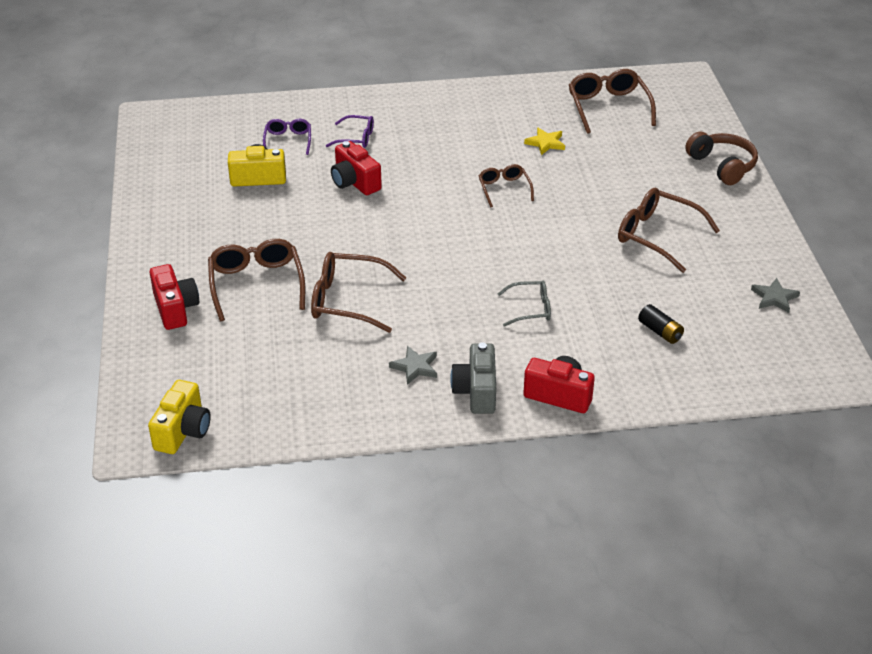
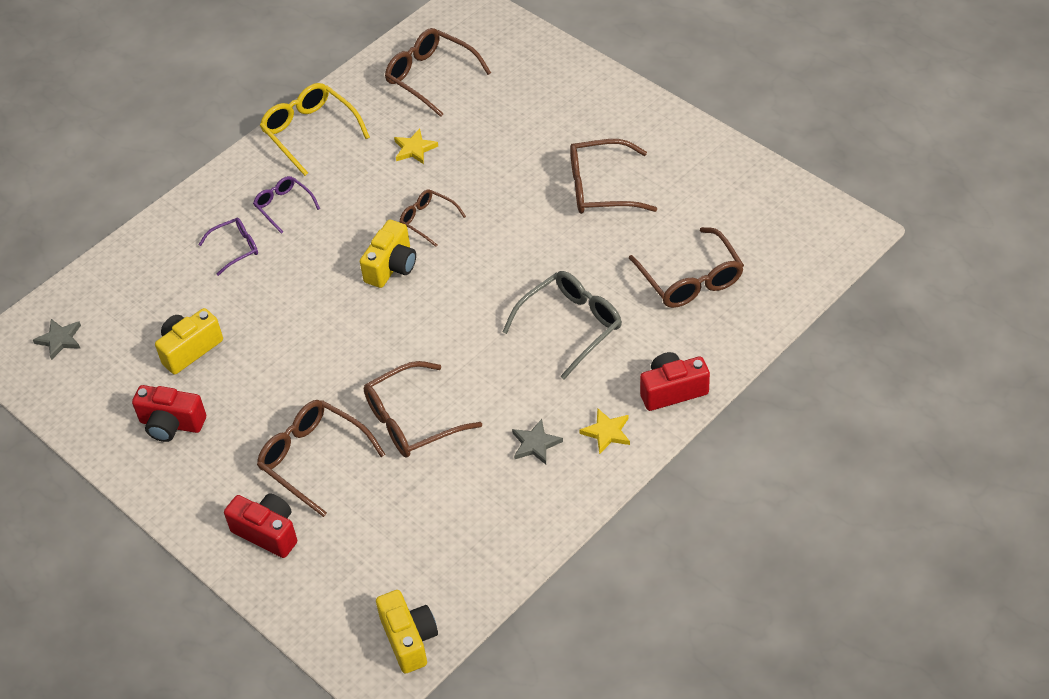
camera: 35 degrees left, 10 degrees up
purple glasses [263,119,311,155] -> purple glasses moved to [253,176,320,234]
red camera [331,141,382,195] -> red camera moved to [132,385,206,442]
grey camera [450,342,496,414] -> yellow star [579,409,630,454]
grey glasses [498,281,551,327] -> grey glasses [502,271,622,379], size x1.70
black battery [638,304,684,344] -> brown glasses [629,227,744,308]
brown headphones [685,131,758,185] -> none
grey star [751,278,800,313] -> grey star moved to [33,319,81,360]
none -> yellow glasses [260,83,370,176]
none -> yellow camera [360,220,416,288]

